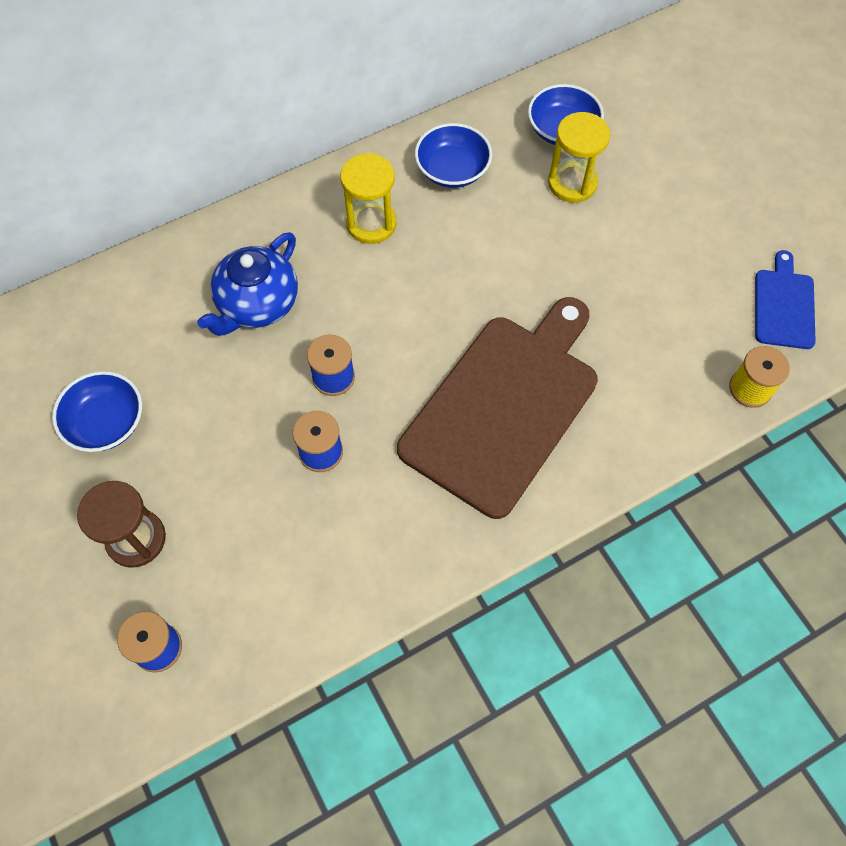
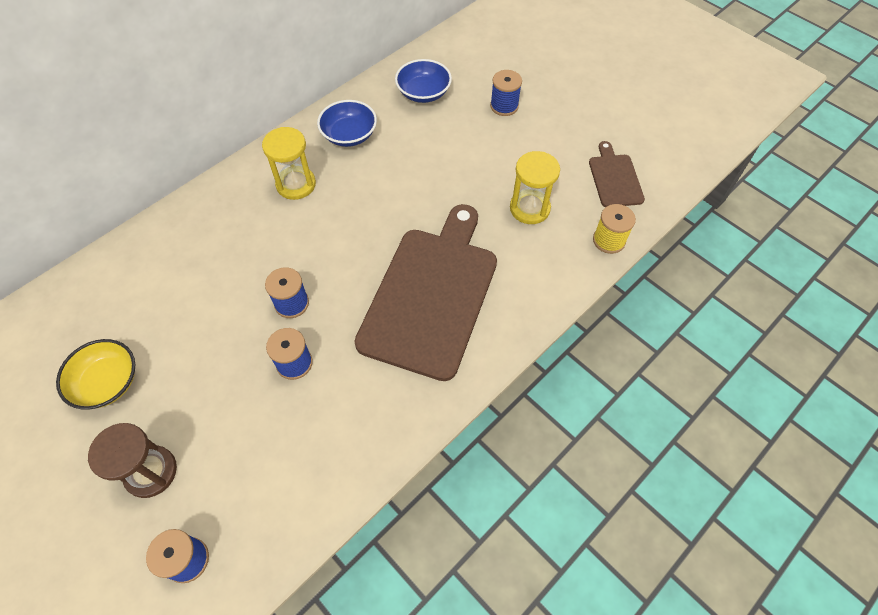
camera: 15 degrees left, 5 degrees down
blue bowl [52,371,142,452] -> yellow bowl [56,339,135,410]
blue teapot [197,232,298,336] -> none
yellow hourglass [548,112,610,203] -> yellow hourglass moved to [510,151,560,224]
blue cutting board [755,250,816,349] -> brown cutting board [589,141,645,207]
none -> blue spool [490,70,522,116]

